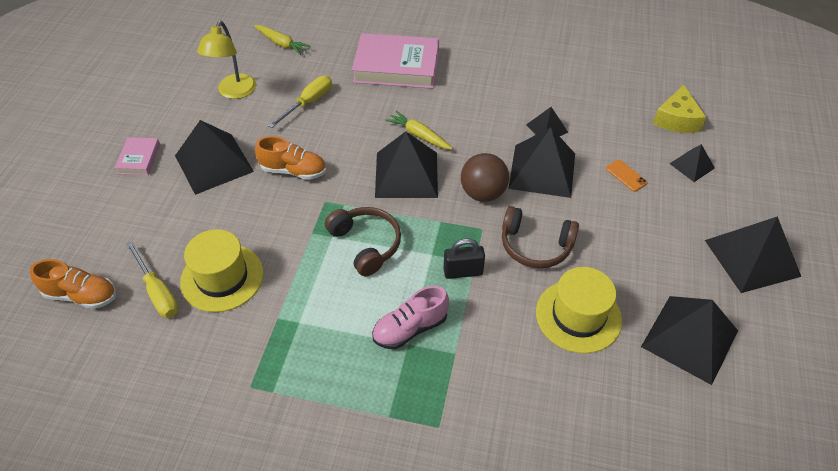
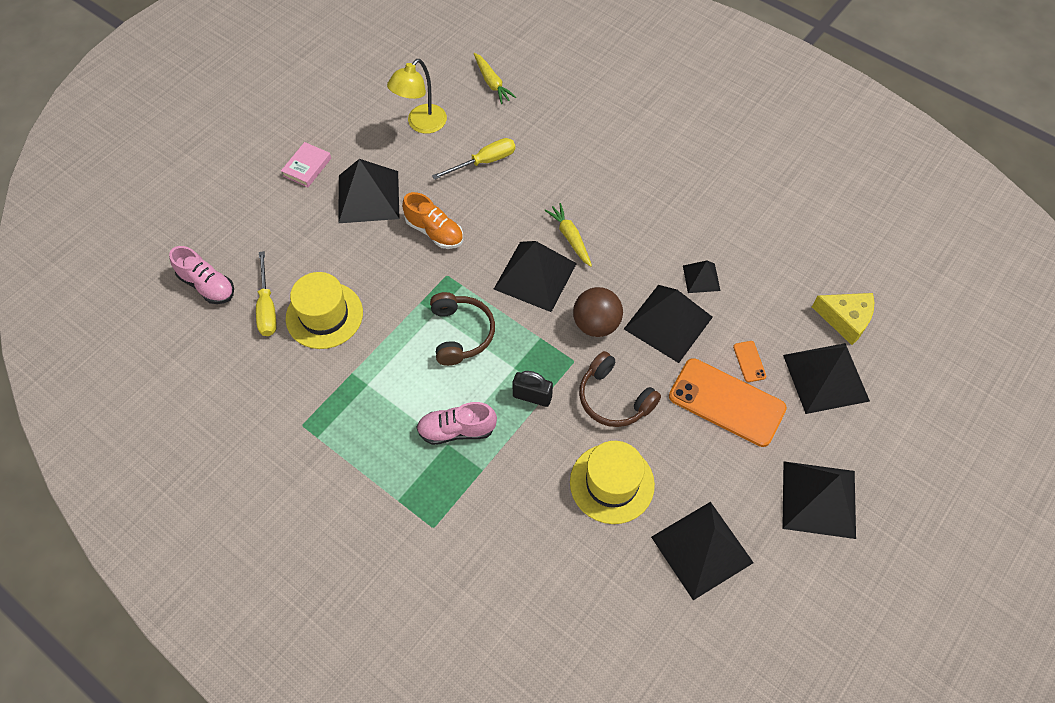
camera: 25 degrees right, 10 degrees up
orange shoe [30,259,116,309] -> pink shoe [169,246,234,304]
pink book [352,33,439,89] -> none
yellow cheese [653,85,706,133] -> yellow cheese turned 105 degrees counterclockwise [812,293,874,345]
black pyramid [670,144,715,182] -> black pyramid [783,343,870,414], size x1.93
none -> orange phone [669,358,787,447]

